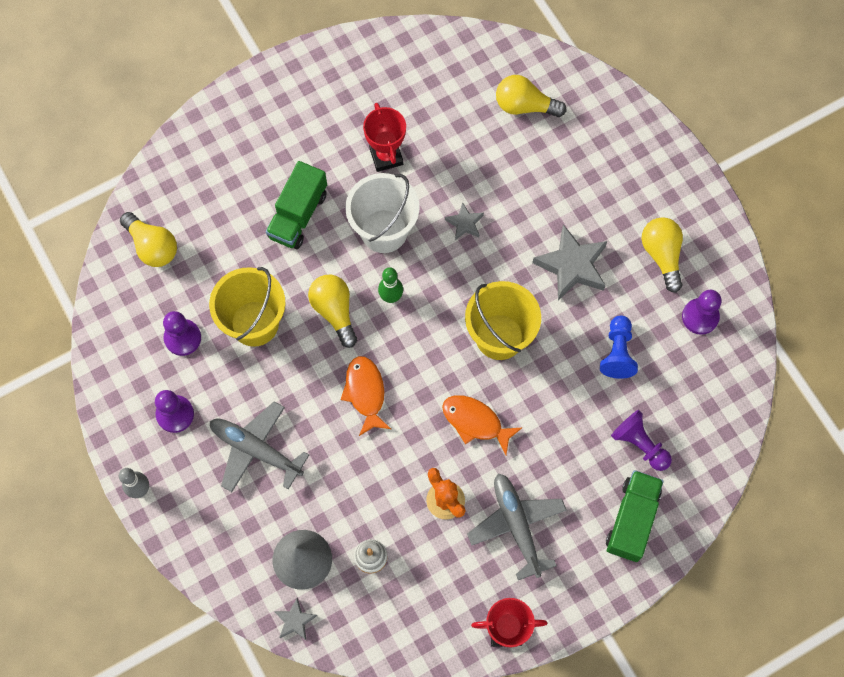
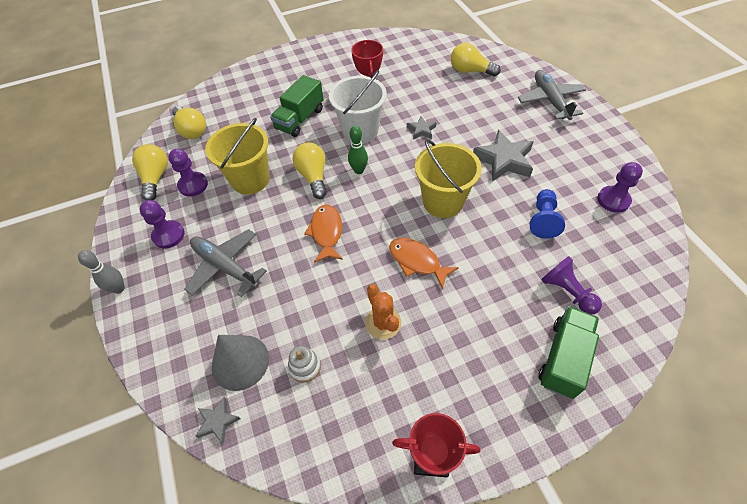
camera: 10 degrees right, 15 degrees down
grey plane [467,473,567,580] -> grey plane moved to [518,70,586,120]
yellow light bulb [642,217,683,293] -> yellow light bulb moved to [132,144,168,200]

